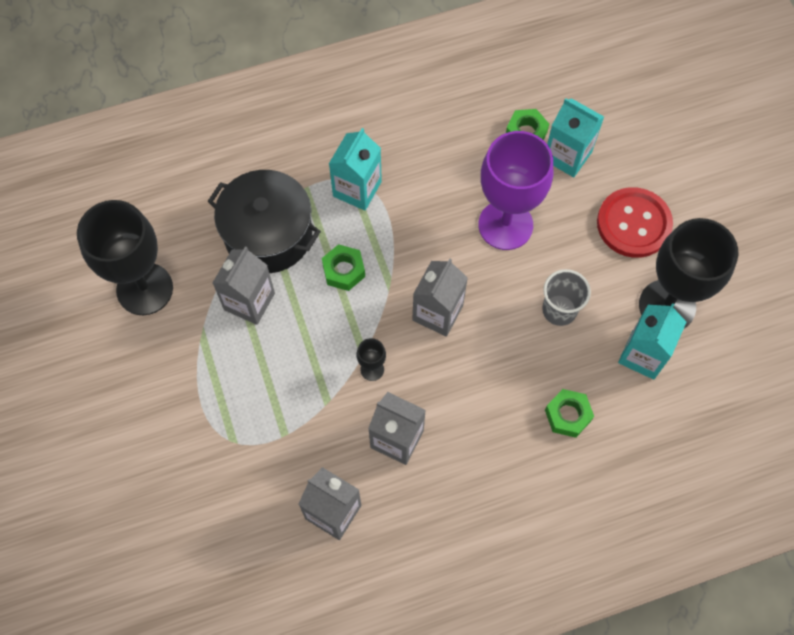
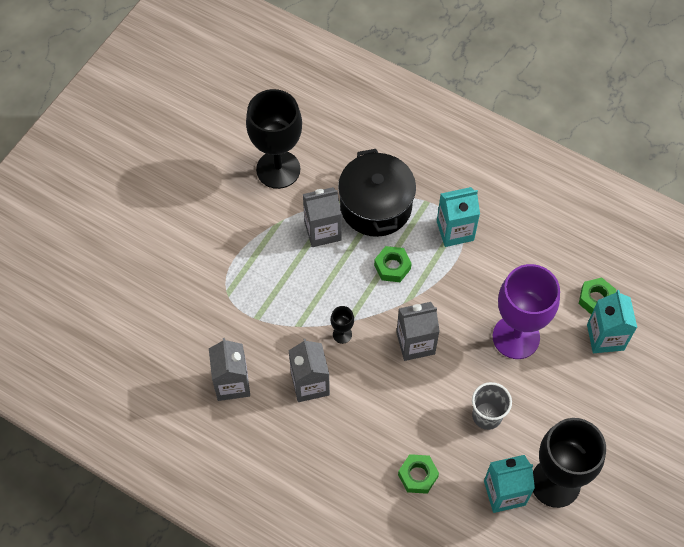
camera: 50 degrees right, 5 degrees down
red button [597,187,673,258] -> none

